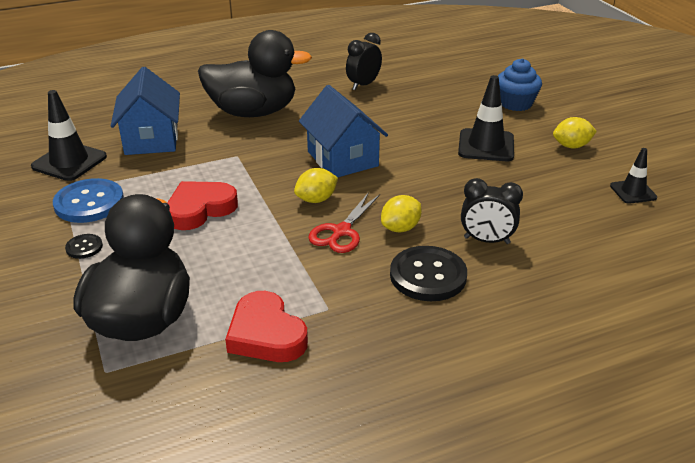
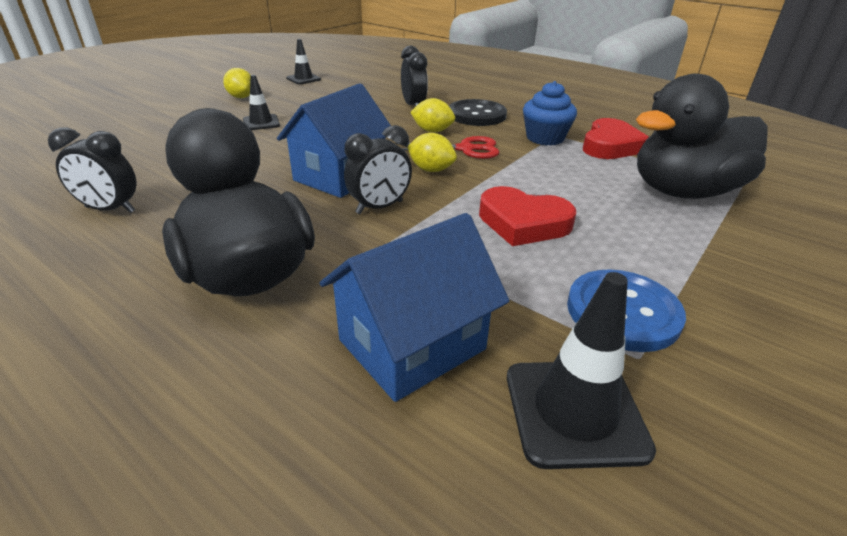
camera: 120 degrees left, 0 degrees up
black button [65,234,103,259] -> none
black traffic cone [458,75,514,161] -> black traffic cone [243,75,280,130], size x0.61
blue cupcake [498,58,542,111] -> blue cupcake moved to [523,81,577,145]
none -> black clock [344,125,412,214]

